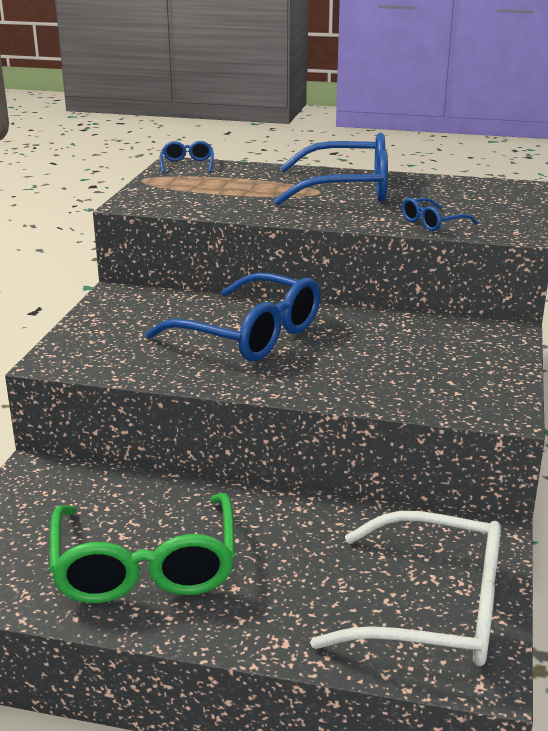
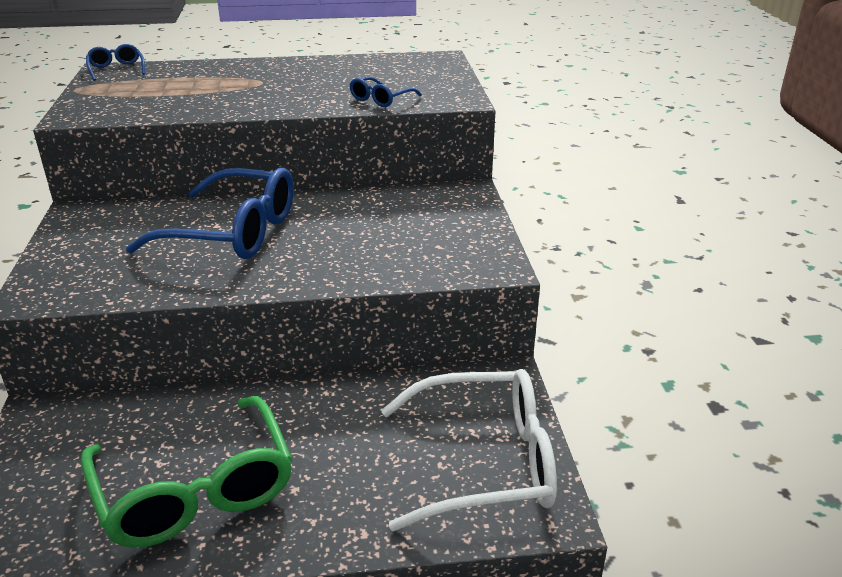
camera: 20 degrees left, 5 degrees up
blue glasses [274,133,388,205] -> none

